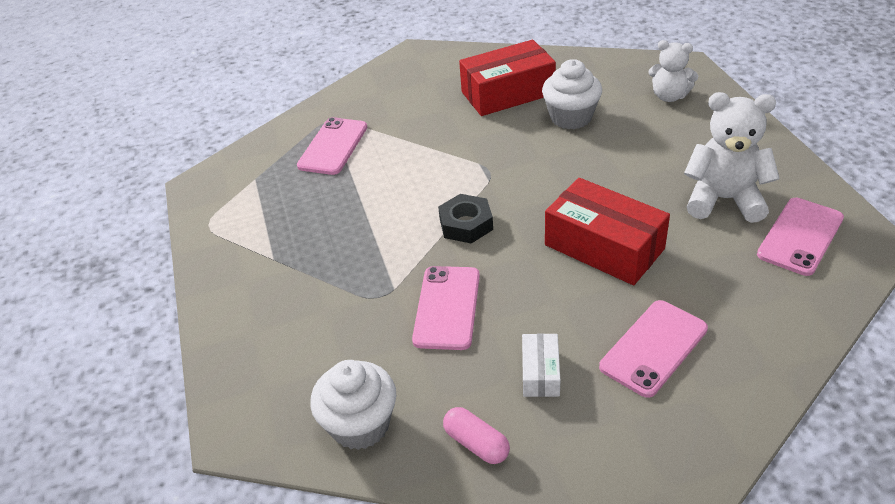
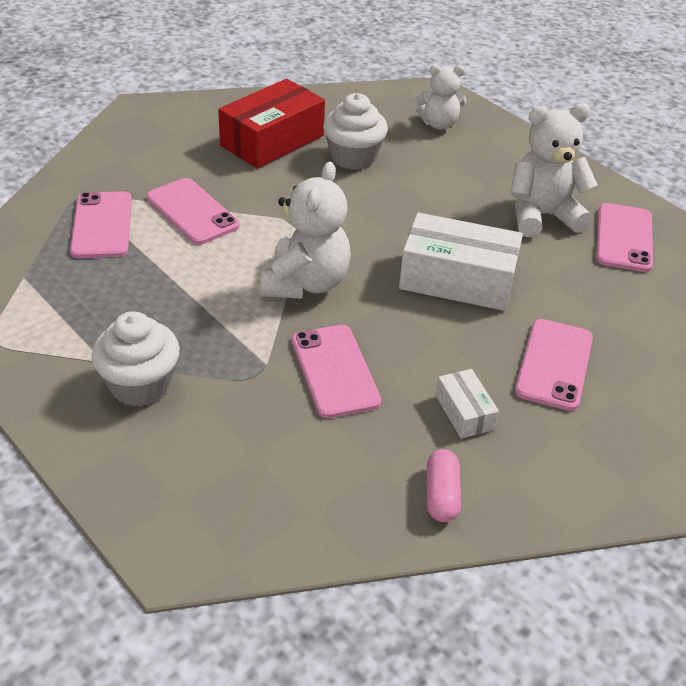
camera: 30 degrees left, 0 degrees up
white cupcake [310,360,396,450] -> white cupcake moved to [91,311,180,407]
black nut [438,194,493,243] -> white teddy bear [260,162,351,299]
pink capsule [443,407,510,464] -> pink capsule turned 75 degrees clockwise [427,449,461,522]
red box [545,178,670,285] -> white box [399,213,523,311]
none -> pink phone [146,178,240,245]

